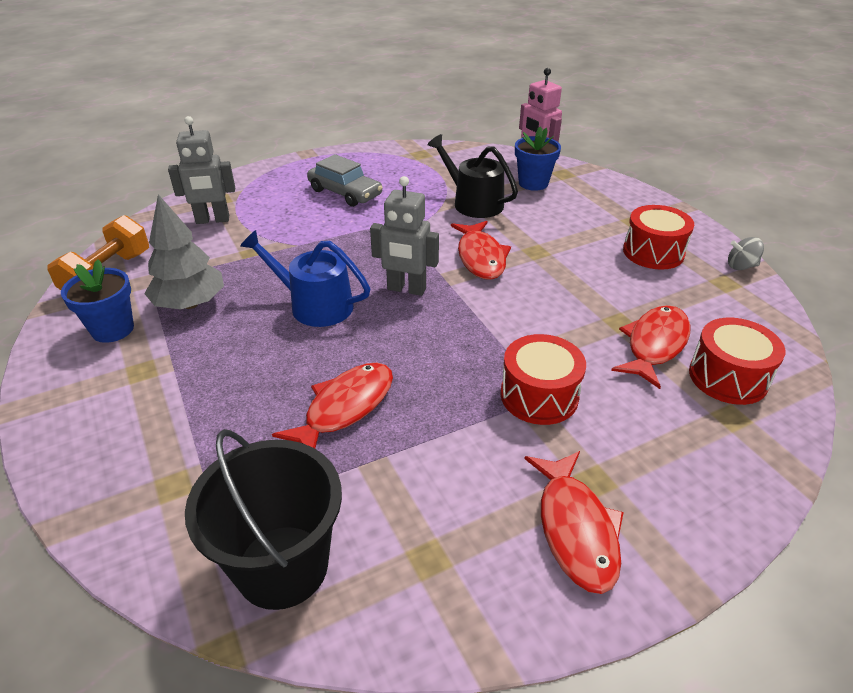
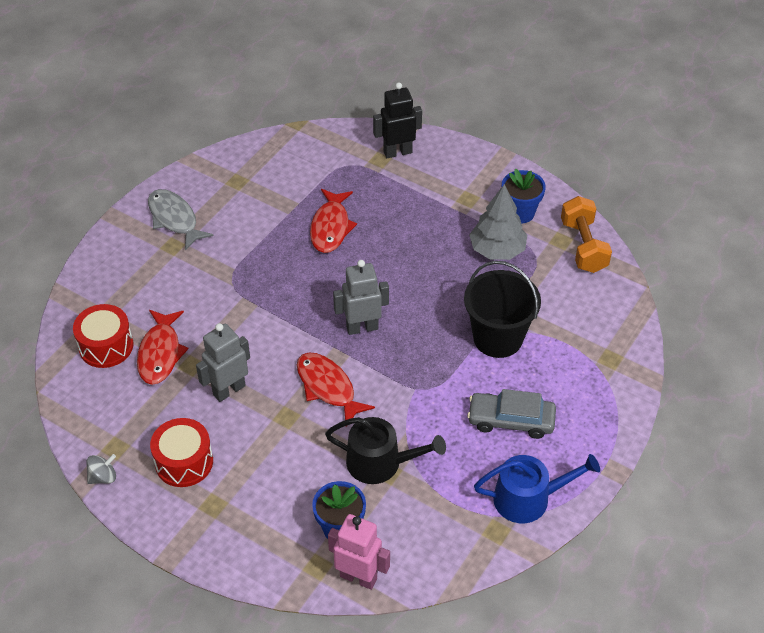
camera: 150 degrees right, 10 degrees up
grey robot [168,116,235,224] -> grey robot moved to [196,323,250,402]
black bucket [185,429,342,610] -> black bucket moved to [464,261,541,358]
blue watering can [240,230,370,327] -> blue watering can moved to [474,454,600,523]
red drum [501,334,586,425] -> none
red fish [524,451,624,594] -> grey fish [148,189,214,251]
none -> black robot [373,82,422,158]

